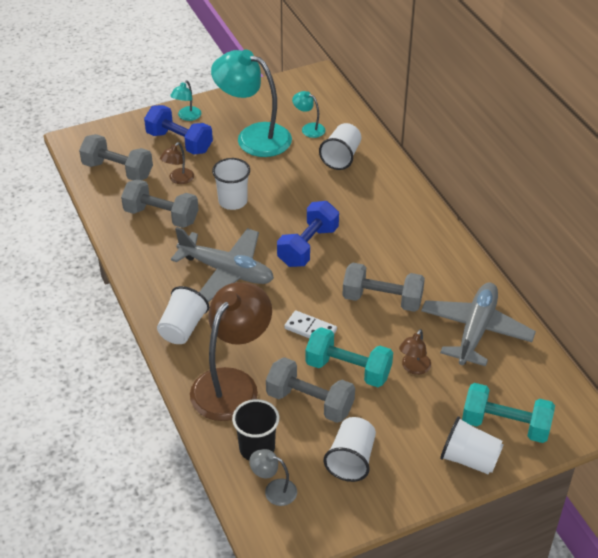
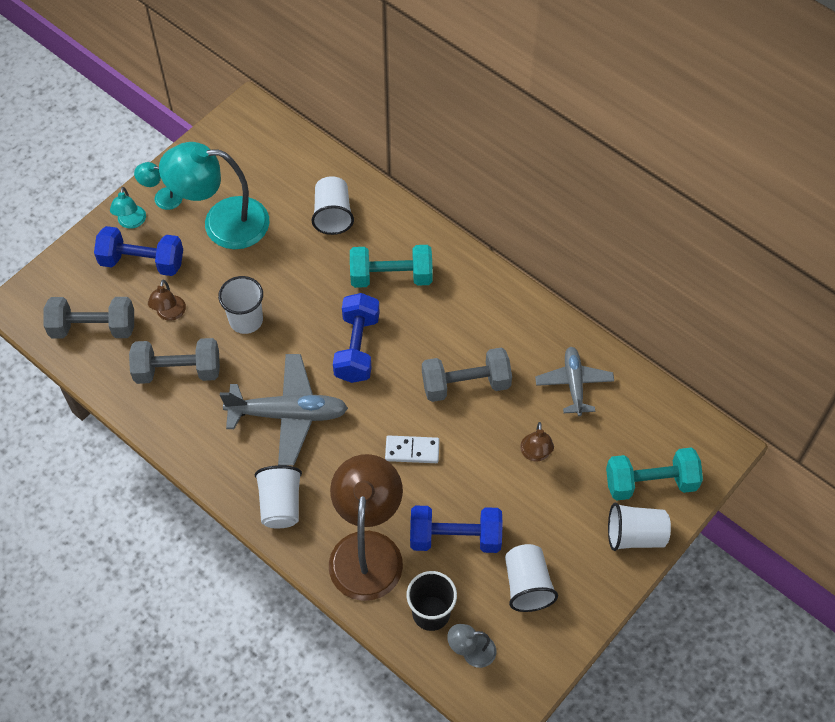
camera: 25 degrees left, 15 degrees up
grey dumbbell [266,357,355,423] -> blue dumbbell [410,506,503,553]
turquoise lamp [292,91,325,138] -> turquoise lamp moved to [134,162,183,210]
turquoise dumbbell [305,327,393,387] -> turquoise dumbbell moved to [350,245,433,288]
grey plane [421,283,536,366] -> grey plane [535,347,614,416], size x0.64

